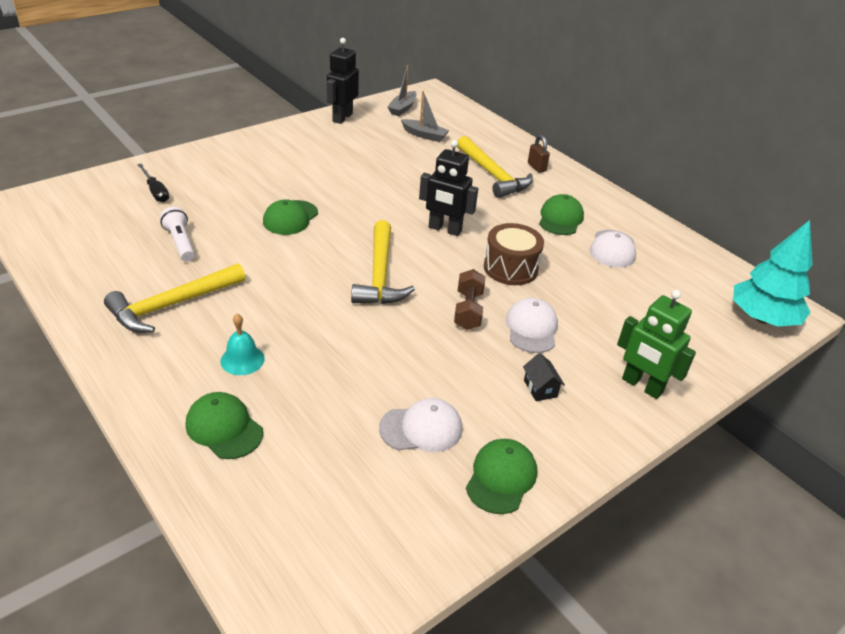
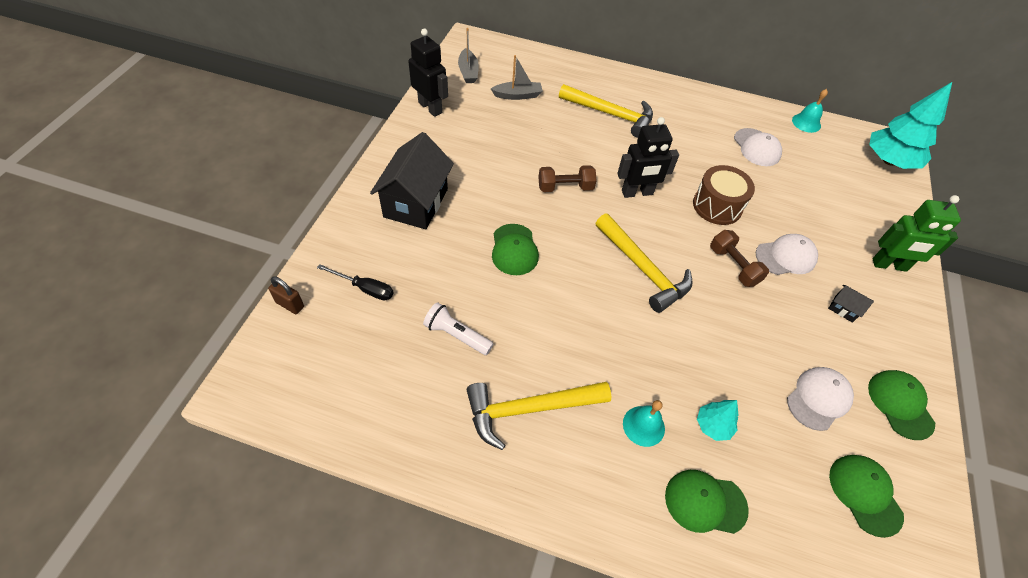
camera: 35 degrees left, 15 degrees up
yellow hammer [104,263,245,333] -> yellow hammer turned 60 degrees clockwise [466,382,611,450]
black robot [327,38,359,124] -> black robot turned 150 degrees clockwise [408,29,448,117]
white cap [506,298,558,353] -> white cap turned 105 degrees clockwise [756,234,818,275]
brown padlock [528,135,550,173] -> brown padlock moved to [268,276,304,314]
green cap [539,194,584,235] -> green cap moved to [829,455,904,538]
none -> black house [370,132,454,229]
none -> brown dumbbell [539,165,597,192]
none -> turquoise tree [697,400,739,441]
none -> turquoise bell [792,89,828,133]

